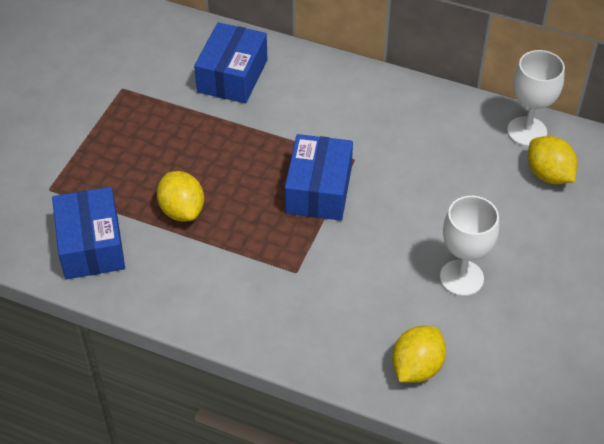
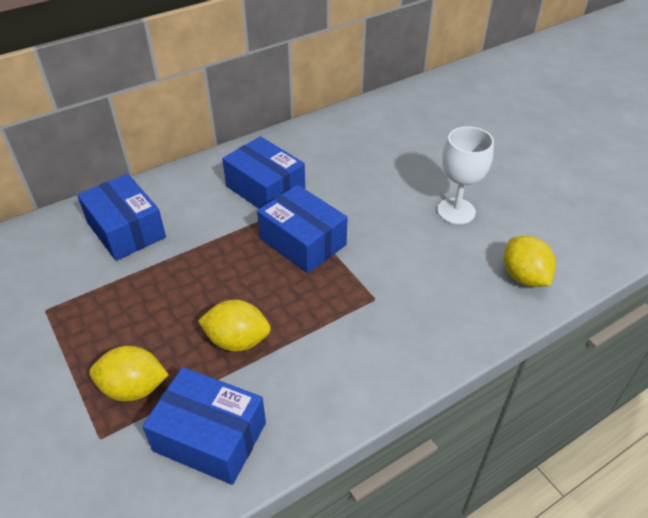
camera: 55 degrees left, 5 degrees down
white goblet [507,50,565,146] -> none
yellow lemon [528,136,577,184] -> yellow lemon moved to [89,346,169,401]
none -> blue box [222,136,305,209]

